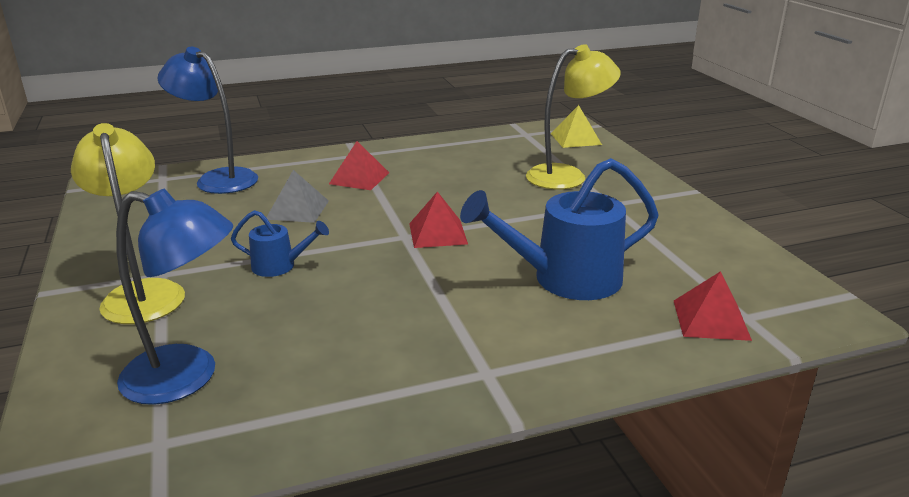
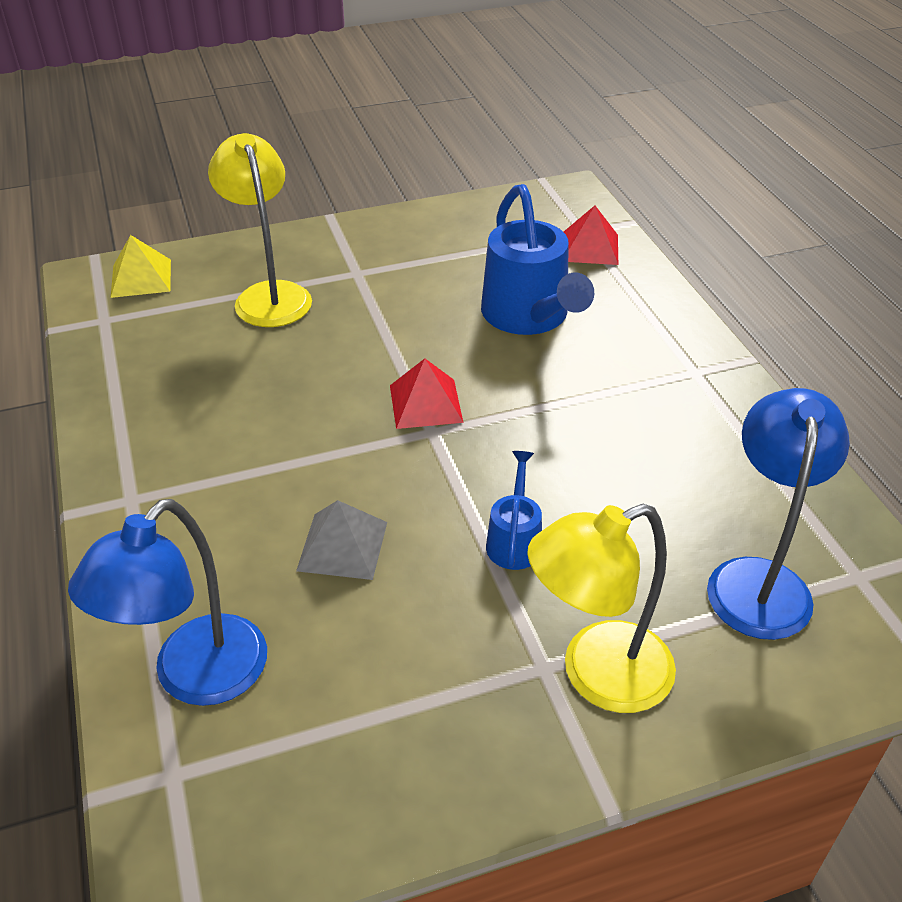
camera: 90 degrees left, 15 degrees up
red pyramid [329,141,389,190] -> none

